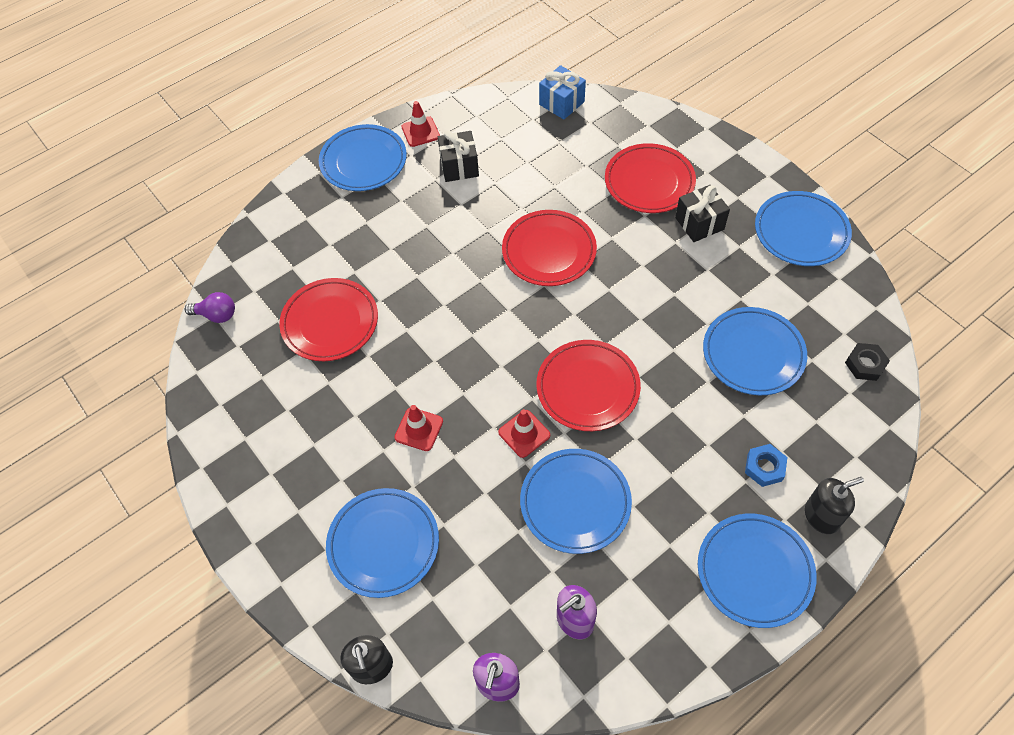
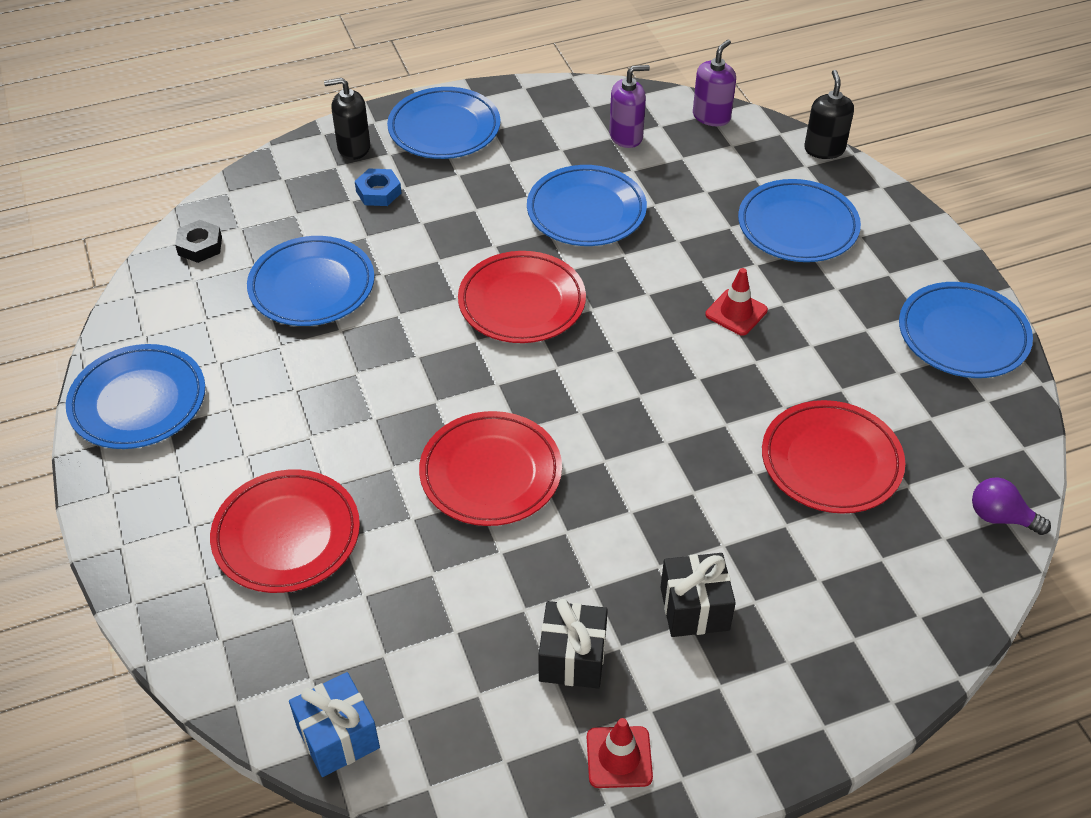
camera: 165 degrees left, 10 degrees down
blue plate [319,124,407,191] -> blue plate moved to [899,282,1033,378]
red traffic cone [498,409,550,458] -> none
black gift [675,185,730,242] -> black gift moved to [660,553,736,637]

